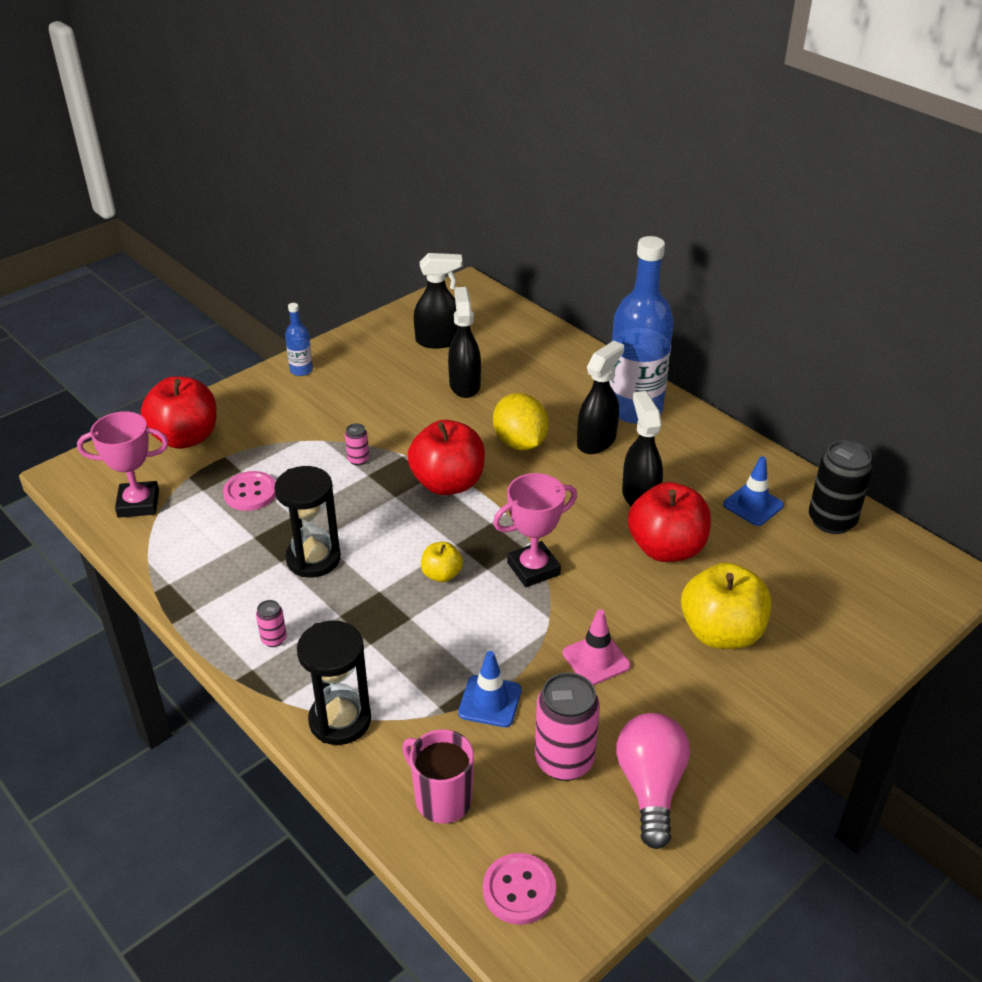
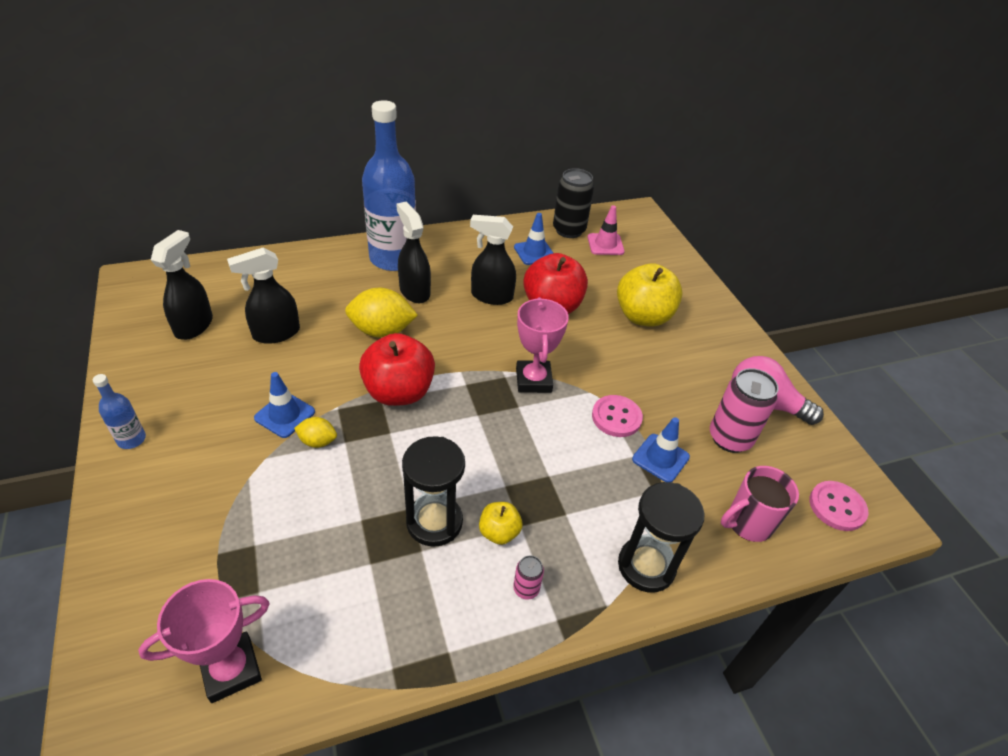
camera: 70 degrees left, 5 degrees up
pink trophy [77,412,169,518] -> pink trophy turned 45 degrees clockwise [138,579,270,703]
red apple [141,376,217,449] -> none
pink button [223,471,276,511] -> pink button moved to [592,395,643,437]
pink can [345,423,369,465] -> yellow lemon [294,417,337,448]
yellow apple [421,542,463,582] -> yellow apple moved to [479,502,522,545]
black spray bottle [448,287,481,398] -> black spray bottle turned 45 degrees counterclockwise [227,248,300,344]
pink traffic cone [563,609,631,685] -> pink traffic cone moved to [588,205,625,255]
none -> blue traffic cone [254,372,315,438]

